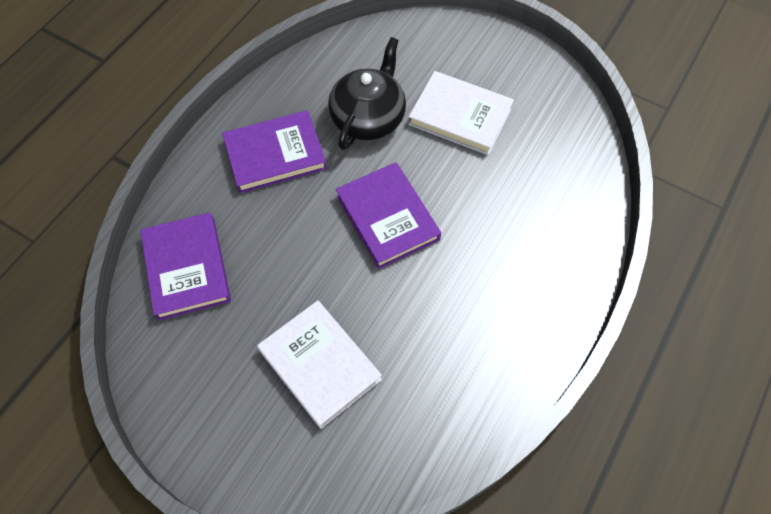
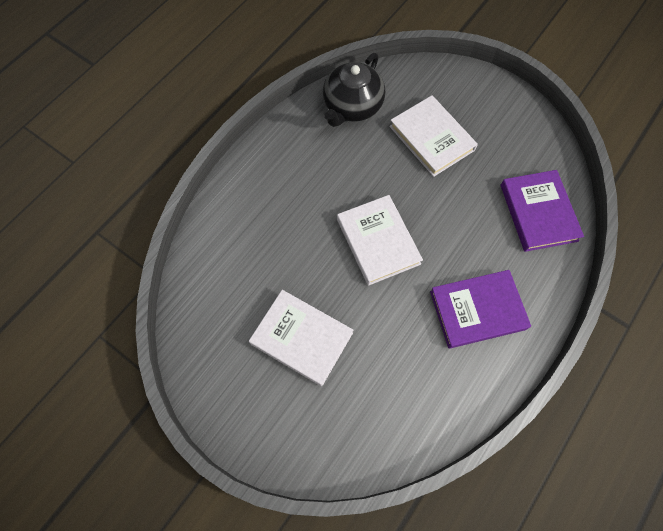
camera: 175 degrees left, 5 degrees up
black teapot [328,37,406,150] -> black teapot moved to [323,53,385,127]
purple book [336,162,441,269] -> white book [337,195,423,286]

